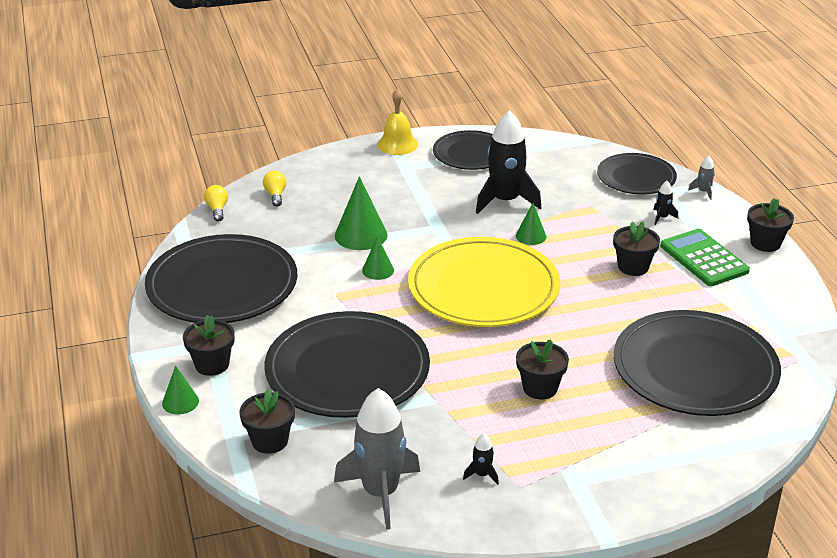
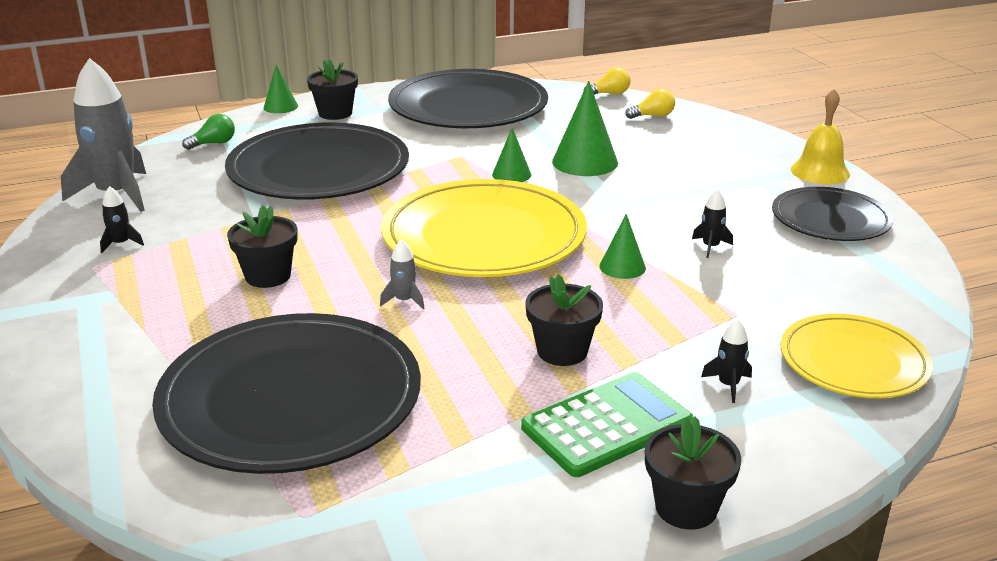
camera: 85 degrees right, 5 degrees down
black flower pot [240,389,295,454] -> green light bulb [182,114,235,150]
black rocket [476,110,541,214] -> black rocket [692,189,733,258], size x0.41
black plate [597,153,677,194] -> yellow plate [781,314,933,398]
grey rocket [688,156,715,200] -> grey rocket moved to [380,239,425,309]

